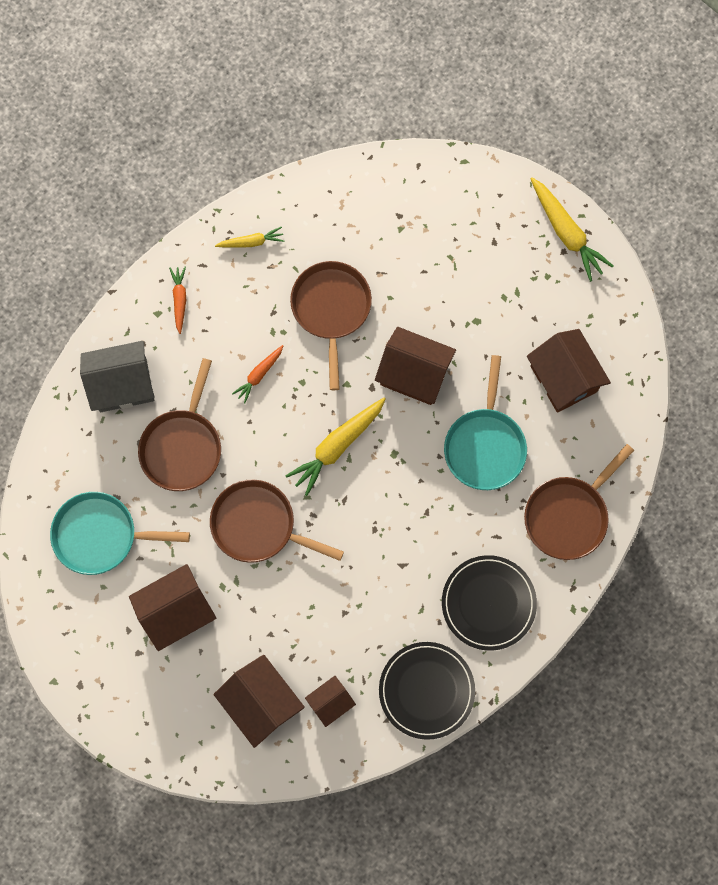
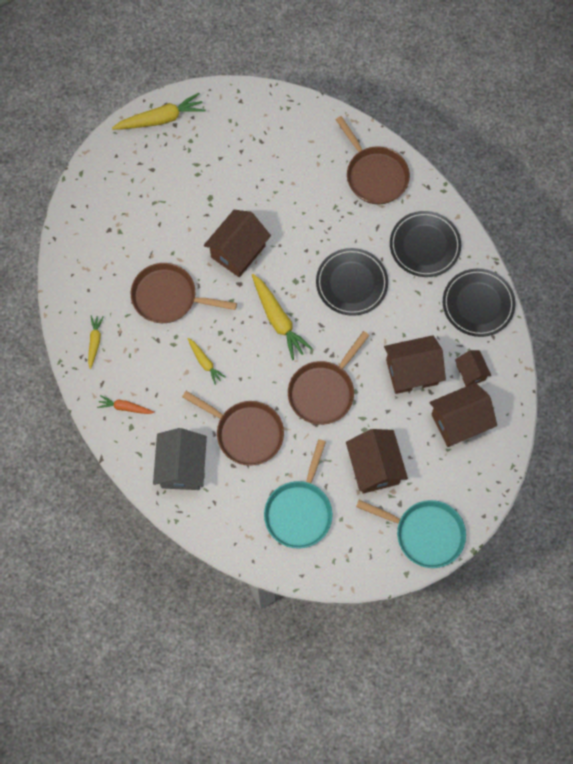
camera: 75 degrees left, 5 degrees down
orange carrot [232,345,283,403] -> yellow carrot [187,338,226,385]
turquoise pan [444,355,527,490] -> turquoise pan moved to [356,500,466,568]
brown house [527,329,611,413] -> brown house moved to [384,335,446,394]
none -> black plate [316,248,388,316]

